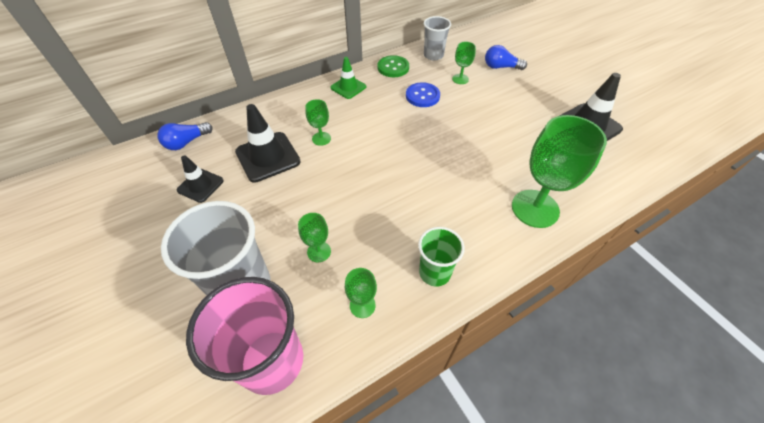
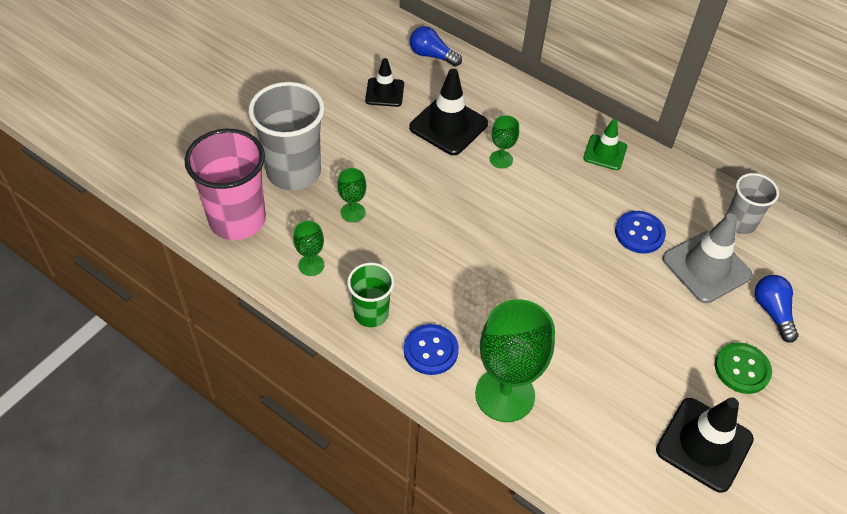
camera: 65 degrees right, 0 degrees up
green button [378,55,409,77] -> green button moved to [715,342,772,394]
green goblet [452,42,476,84] -> grey traffic cone [663,213,753,303]
none -> blue button [404,324,459,375]

